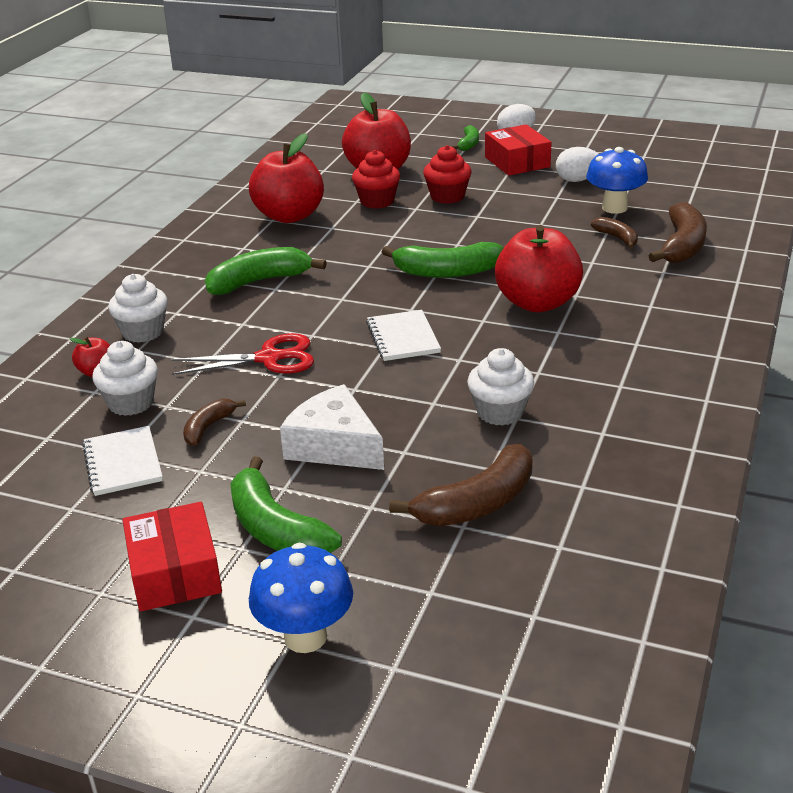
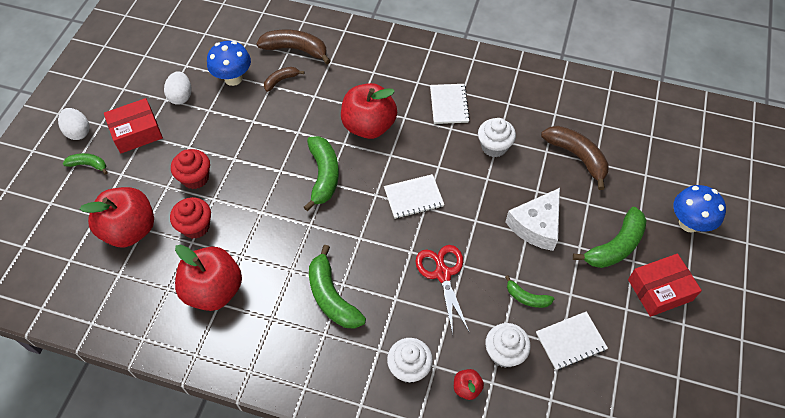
camera: 95 degrees left, 25 degrees up
brown banana [183,398,246,446] -> green banana [505,275,554,308]
none -> white notebook [430,84,470,124]

